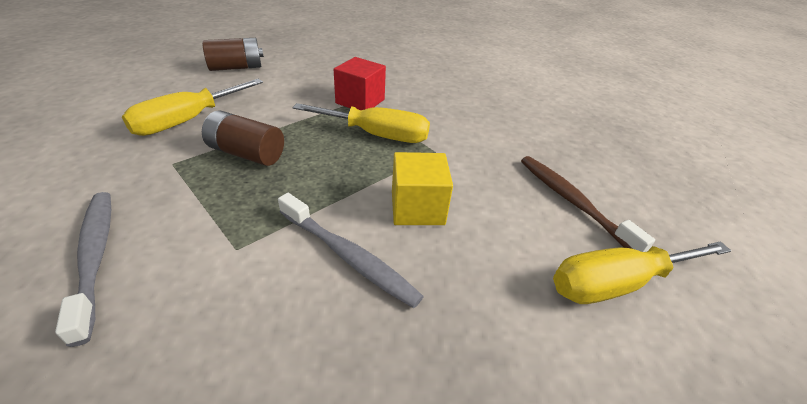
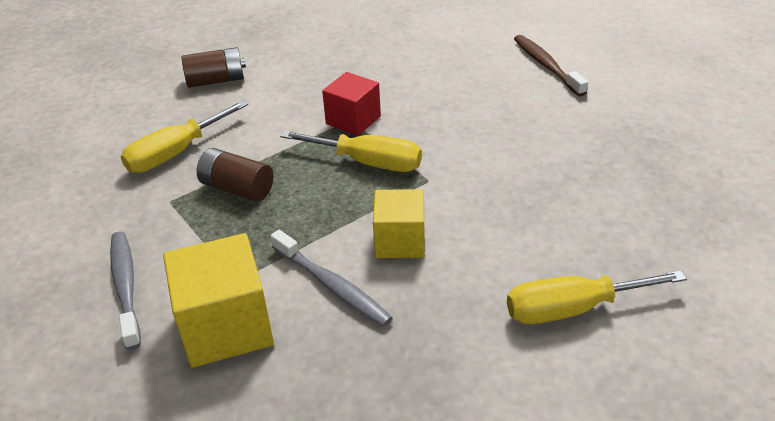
camera: 10 degrees right, 0 degrees up
brown toothbrush [521,156,655,252] -> brown toothbrush moved to [514,35,588,97]
none -> yellow cube [163,233,274,368]

